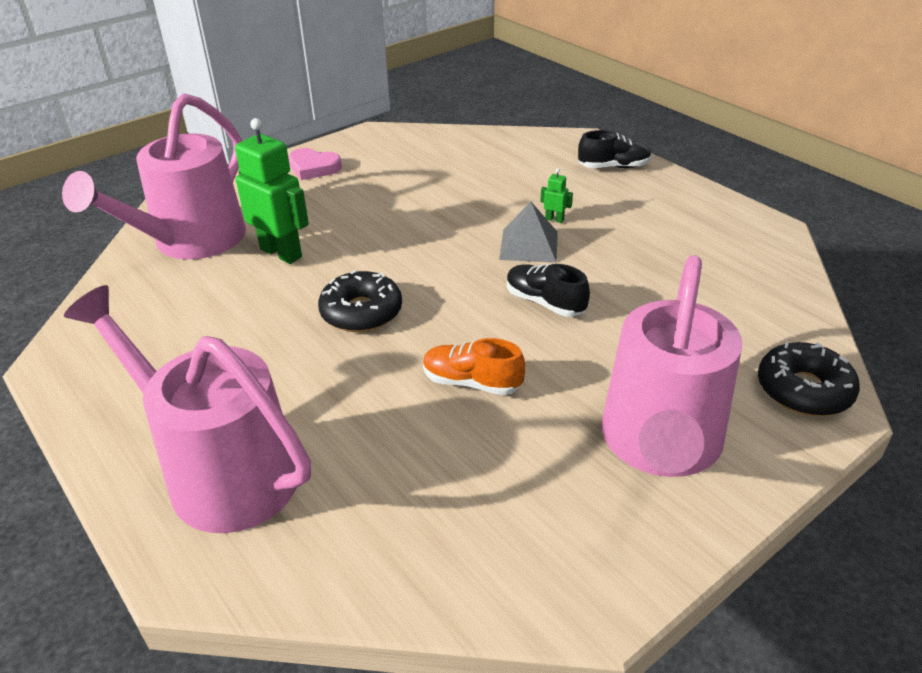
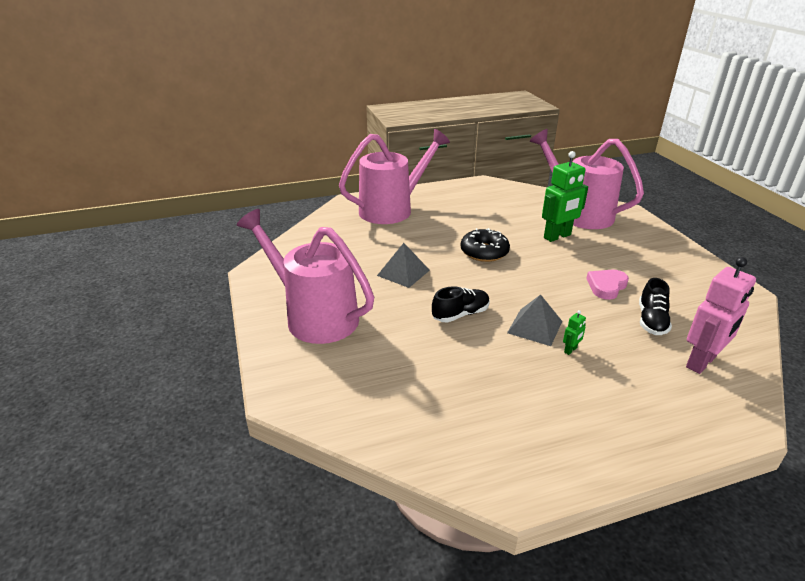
camera: 110 degrees right, 5 degrees down
pink heart [289,148,342,180] -> pink heart moved to [586,270,629,300]
orange shoe [423,338,525,395] -> grey pyramid [377,243,430,288]
black shoe [578,130,652,168] -> black shoe moved to [639,278,672,335]
black donut [758,342,860,416] -> none
none -> pink robot [686,257,756,374]

